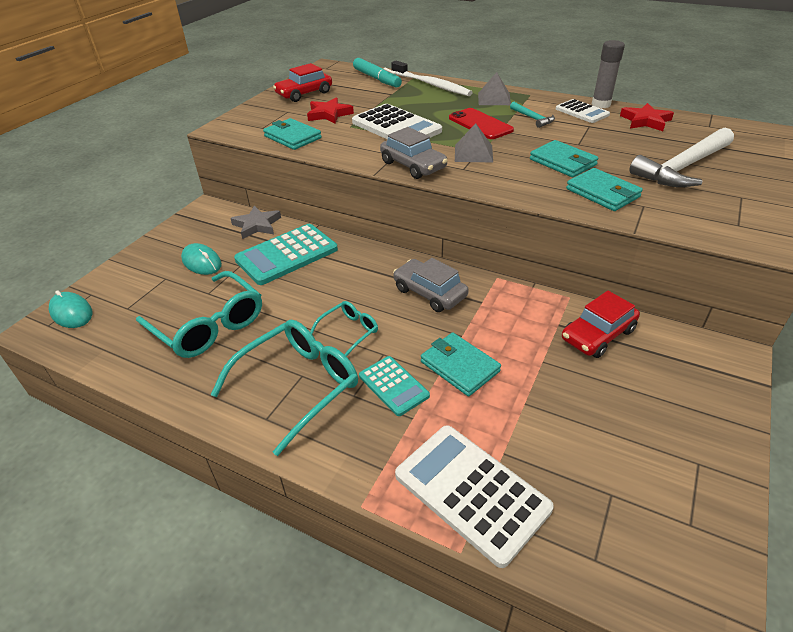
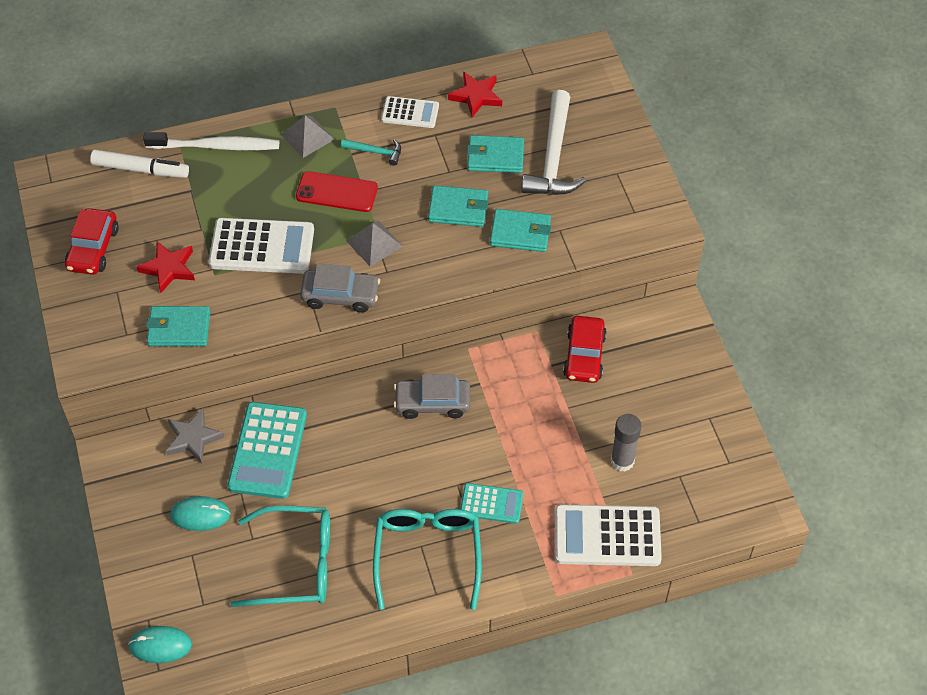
camera: 45 degrees left, 15 degrees up
turquoise glasses [310,301,378,357] -> none
turquoise marker [353,58,402,87] -> white marker [90,150,189,178]
turquoise wallet [421,332,501,396] -> turquoise wallet moved to [467,135,524,173]
grey glue stick [592,40,625,108] -> grey glue stick moved to [611,414,641,472]

